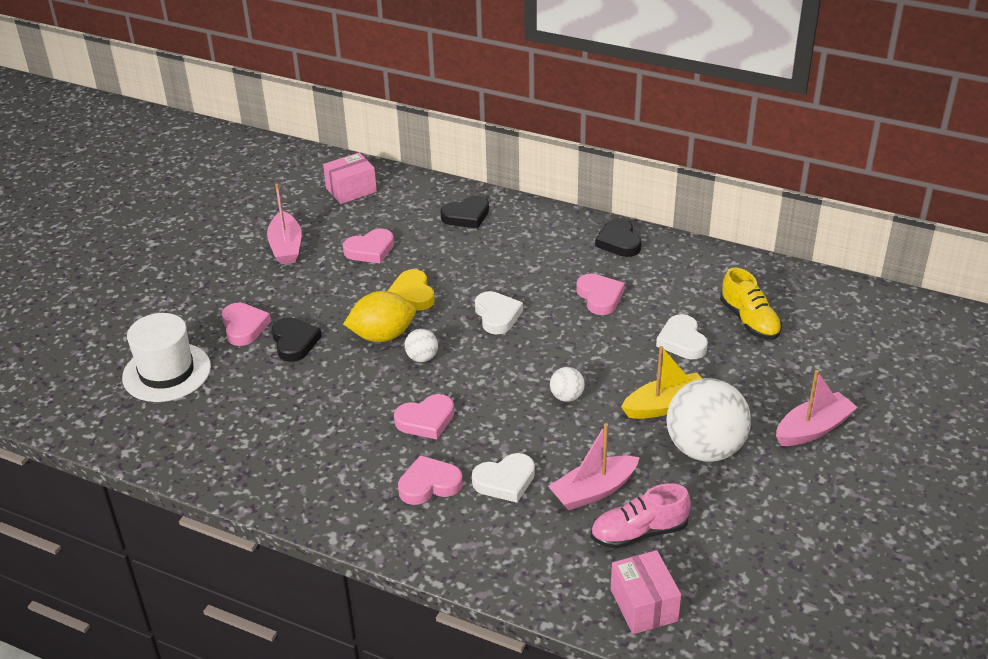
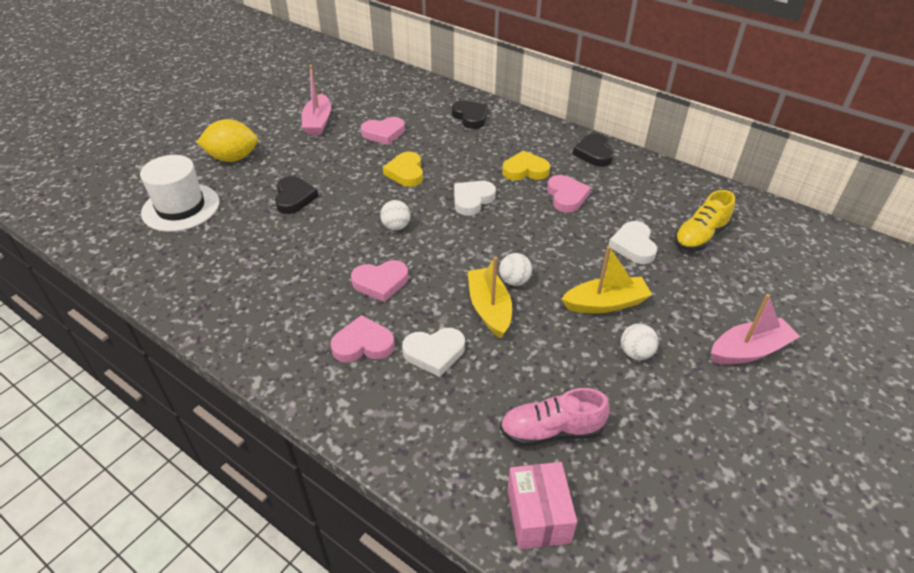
camera: 10 degrees right, 5 degrees up
pink heart [222,302,271,346] -> none
pink box [323,152,377,204] -> none
yellow lemon [344,291,416,342] -> yellow lemon moved to [197,119,258,162]
black heart [440,195,489,228] -> black heart turned 105 degrees counterclockwise [452,101,488,129]
white heart [475,291,523,334] -> white heart turned 135 degrees counterclockwise [454,181,496,216]
pink boat [548,423,640,510] -> none
white ball [666,378,751,462] -> white ball [621,324,659,360], size x0.44
yellow shoe [720,268,782,340] -> yellow shoe turned 60 degrees clockwise [674,190,735,251]
none -> yellow boat [468,256,512,339]
none -> yellow heart [502,150,550,180]

